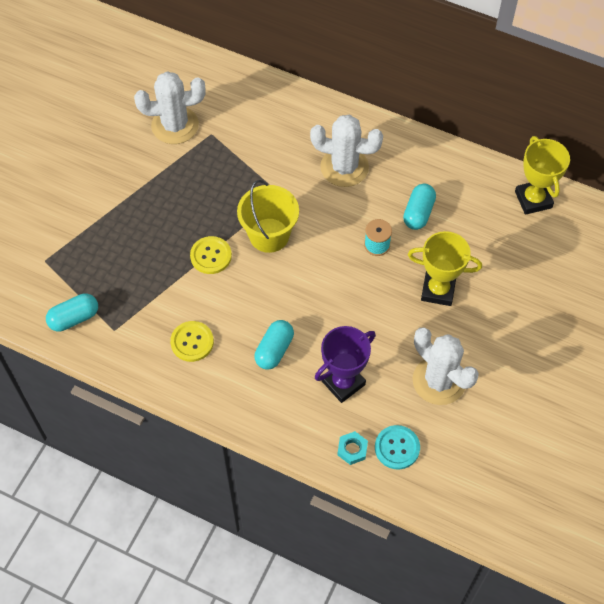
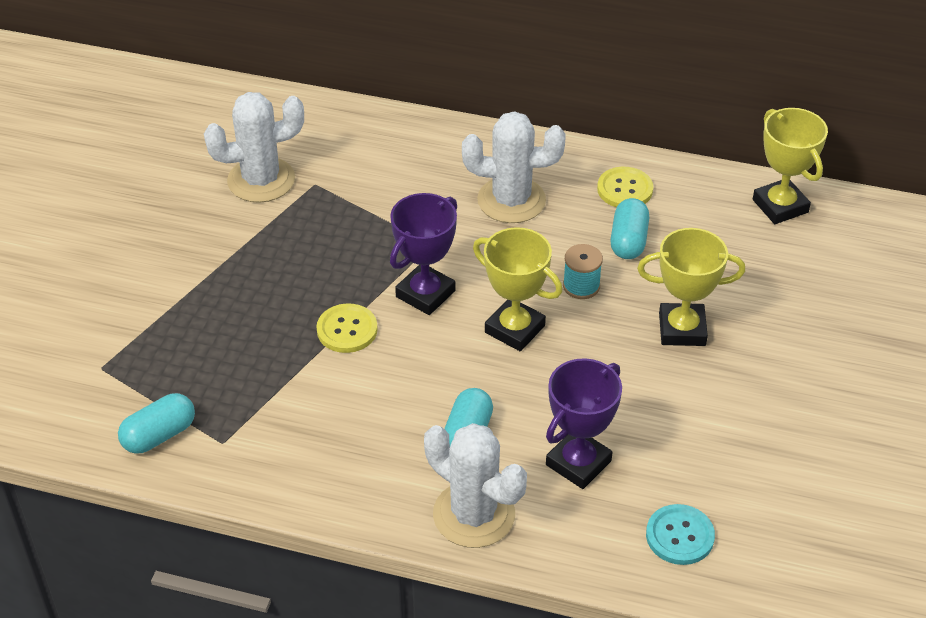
camera: 10 degrees left, 15 degrees down
yellow button [170,321,214,362] -> yellow button moved to [597,167,653,207]
yellow bucket [237,180,299,253] -> purple trophy [390,193,457,315]
turquoise nut [337,431,368,465] -> none
white cactus [412,327,479,405] -> white cactus moved to [424,423,527,548]
none -> yellow trophy [473,227,563,351]

